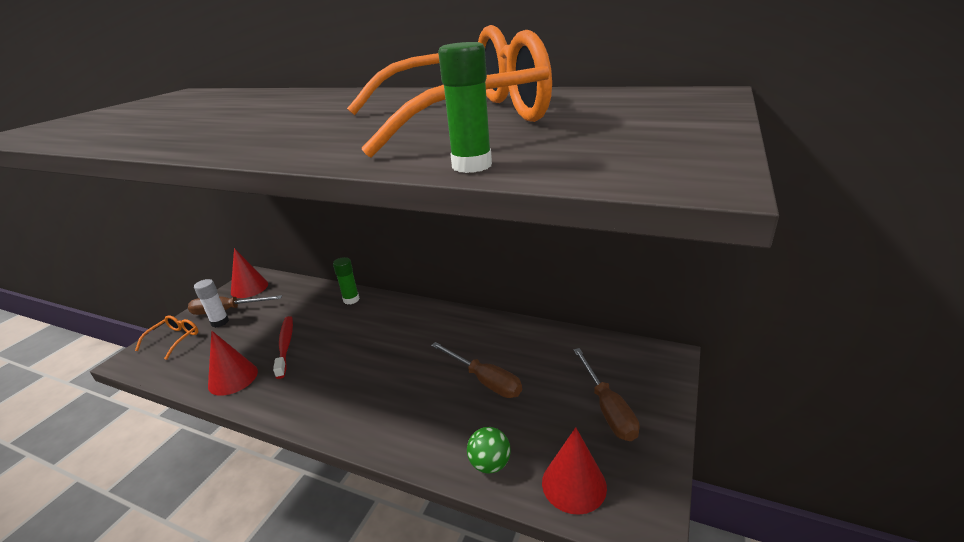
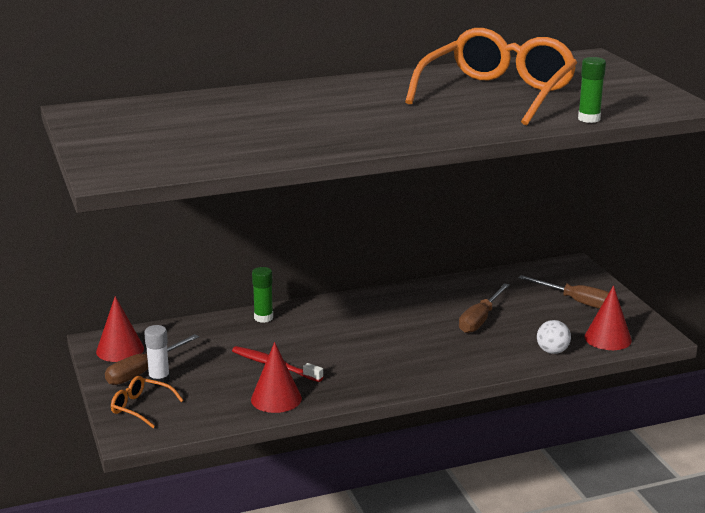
camera: 45 degrees left, 5 degrees down
orange glasses [135,315,198,360] -> orange glasses turned 45 degrees counterclockwise [111,376,184,428]
brown screwdriver [431,342,522,398] -> brown screwdriver turned 120 degrees clockwise [459,283,510,333]
green ball [467,427,511,474] -> white ball [537,320,571,354]

